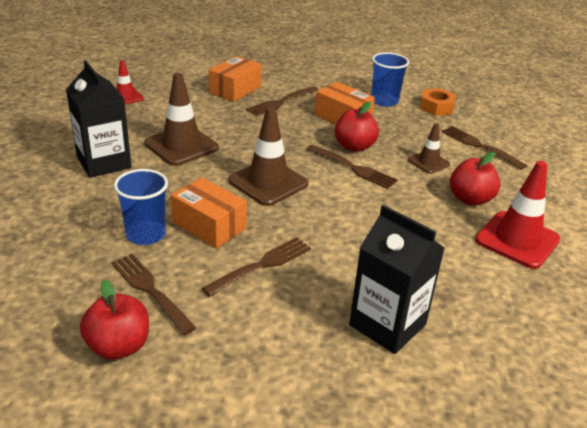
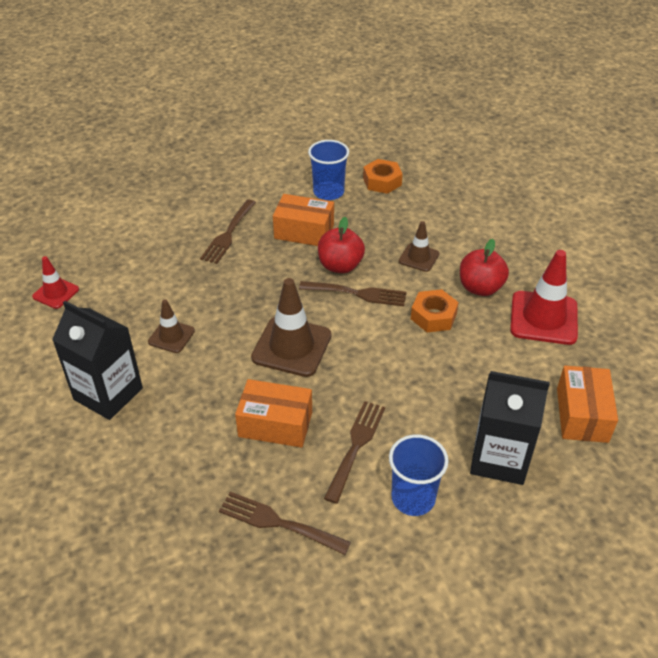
camera: 25 degrees left, 10 degrees up
red apple [80,280,149,360] -> none
blue cup [114,169,168,245] -> blue cup moved to [389,435,449,516]
brown traffic cone [144,73,219,166] -> brown traffic cone [148,299,195,353], size x0.56
orange box [209,56,262,102] -> orange box moved to [557,366,618,443]
brown fork [442,126,527,170] -> none
none -> orange nut [411,289,459,333]

